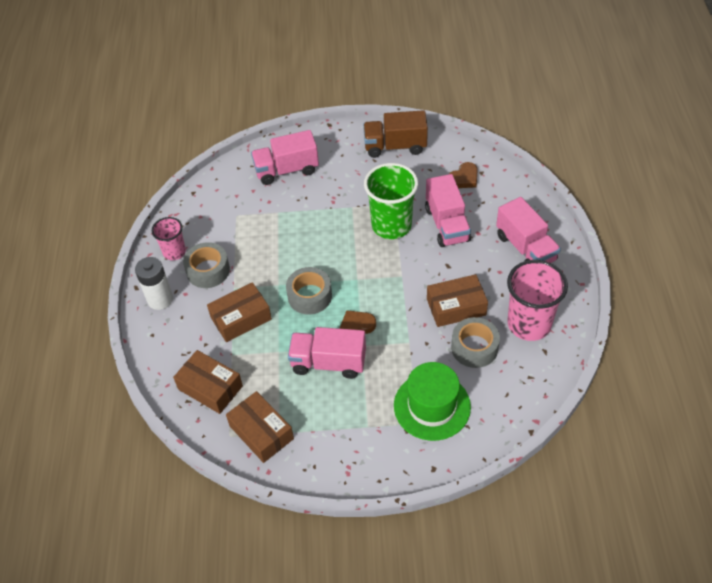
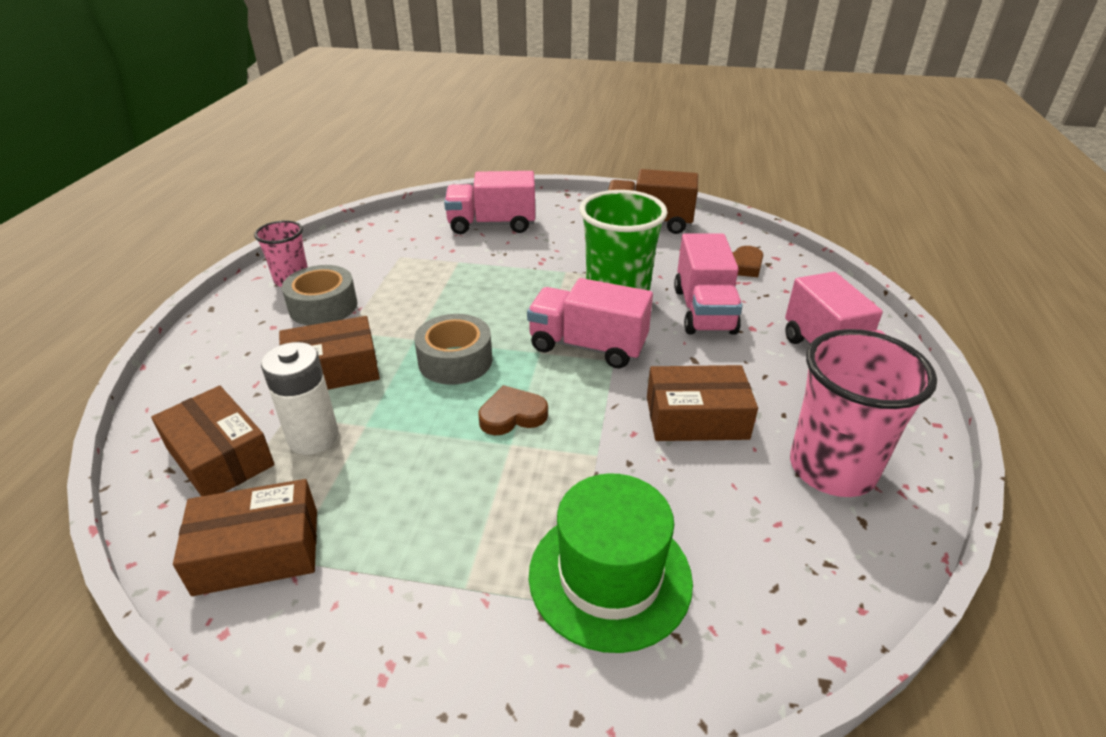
camera: 10 degrees right, 15 degrees down
white battery [135,257,173,310] -> white battery moved to [261,342,339,455]
brown box [226,391,294,463] -> brown box turned 75 degrees counterclockwise [173,479,317,596]
pink truck [288,327,366,379] -> pink truck moved to [527,278,653,369]
grey tape [451,317,500,368] -> none

